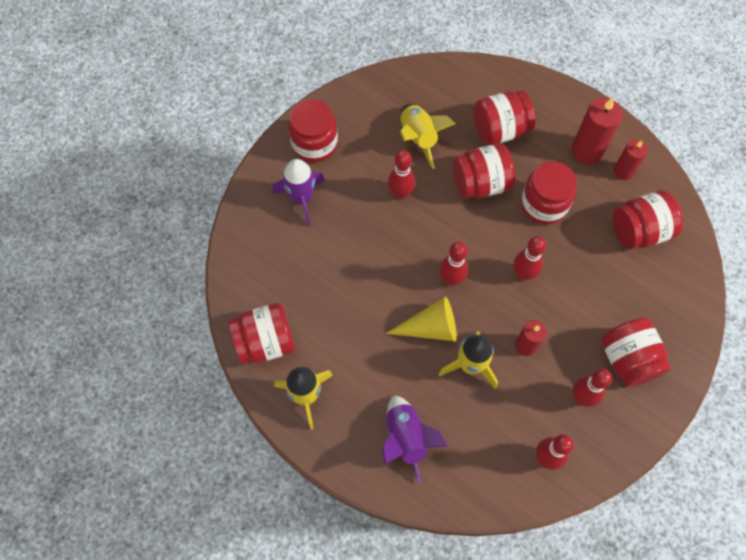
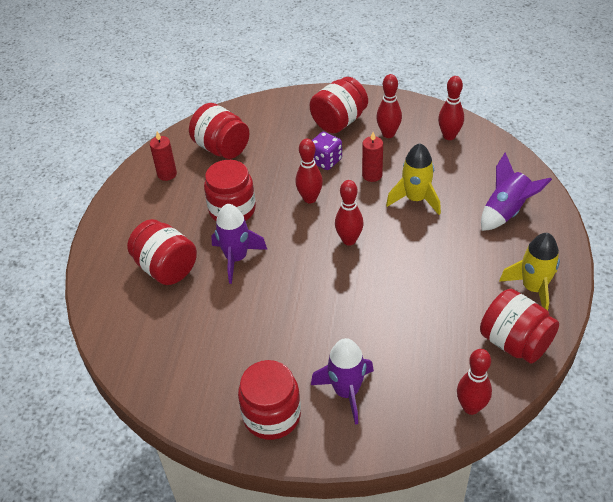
camera: 115 degrees left, 20 degrees down
yellow cone [386,297,457,341] -> none
red bowling pin [388,150,416,200] -> red bowling pin moved to [457,349,492,415]
yellow rocket [400,104,456,169] -> none
red jar [453,143,515,198] -> purple rocket [211,204,267,284]
red candle [571,98,623,164] -> none
none -> purple dice [312,132,342,170]

